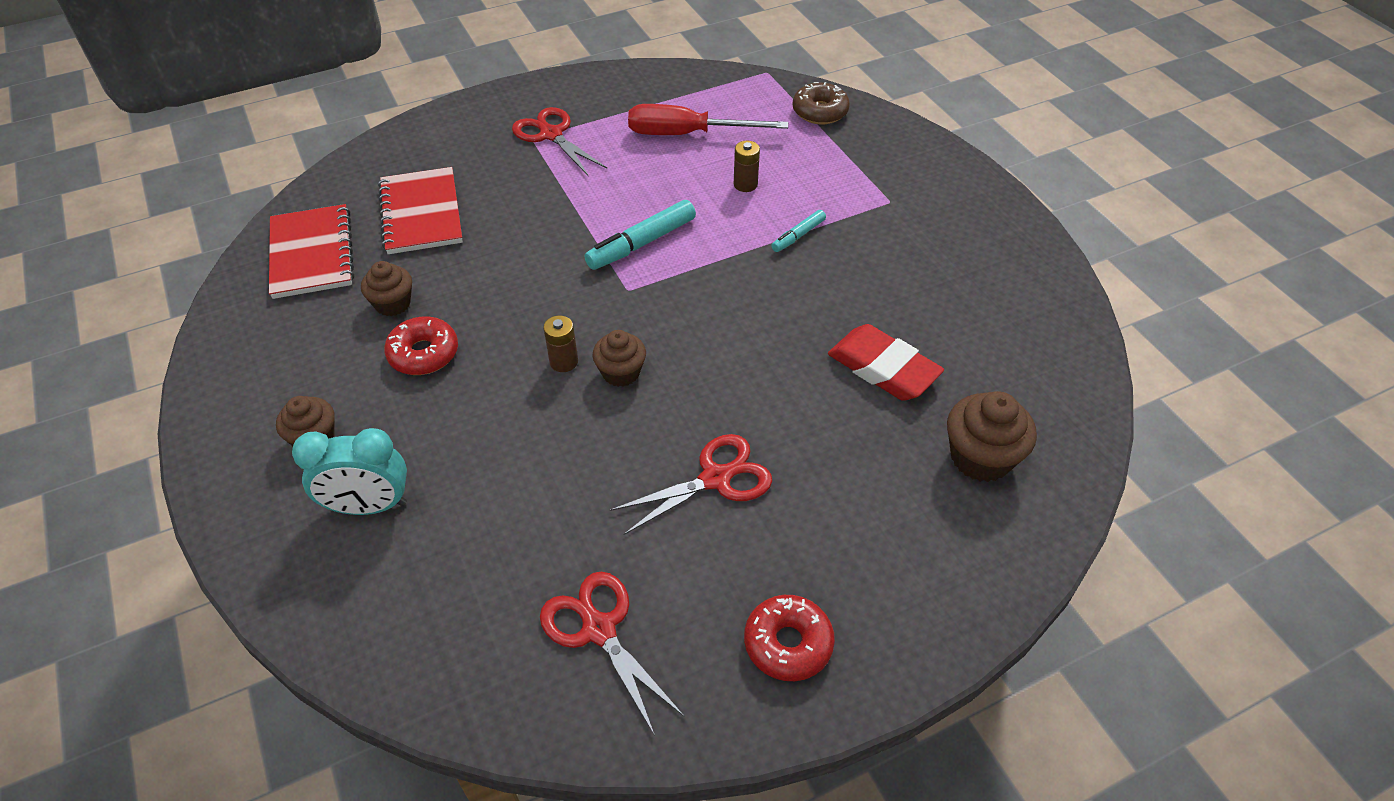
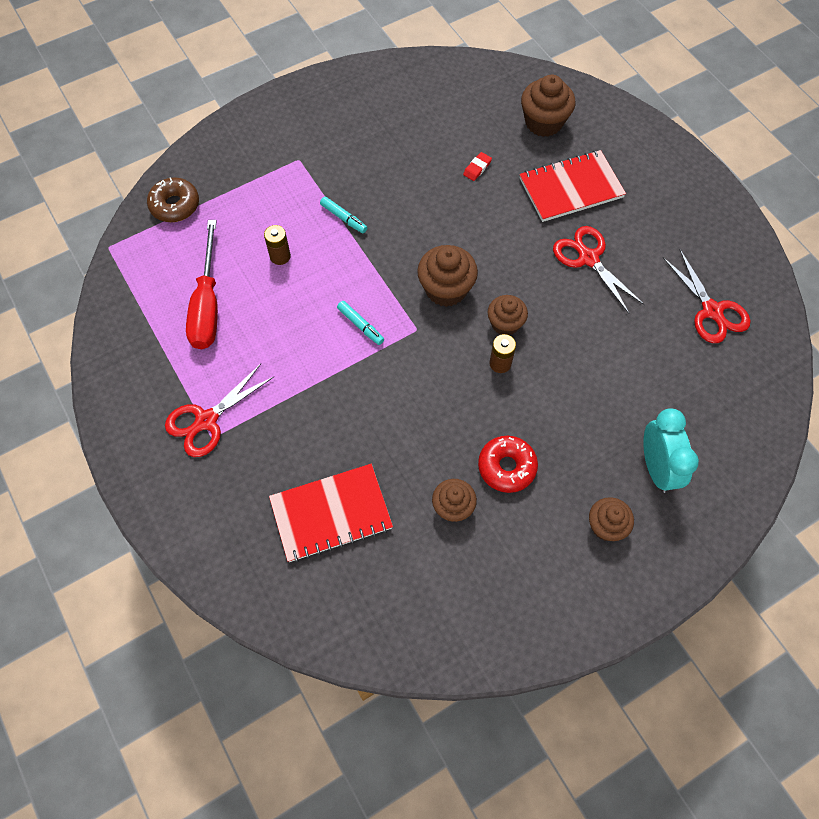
camera: 95 degrees left, 15 degrees up
red notebook [269,204,354,299] -> red notebook moved to [519,150,626,222]
red scissors [540,571,684,736] -> red scissors turned 75 degrees counterclockwise [662,249,750,343]
turquoise marker [584,200,696,270] -> turquoise marker [337,301,384,345], size x0.57
red donut [744,595,835,681] -> none
red eraser [828,324,944,401] -> red eraser [463,152,492,181], size x0.42
none -> brown cupcake [417,245,478,307]

